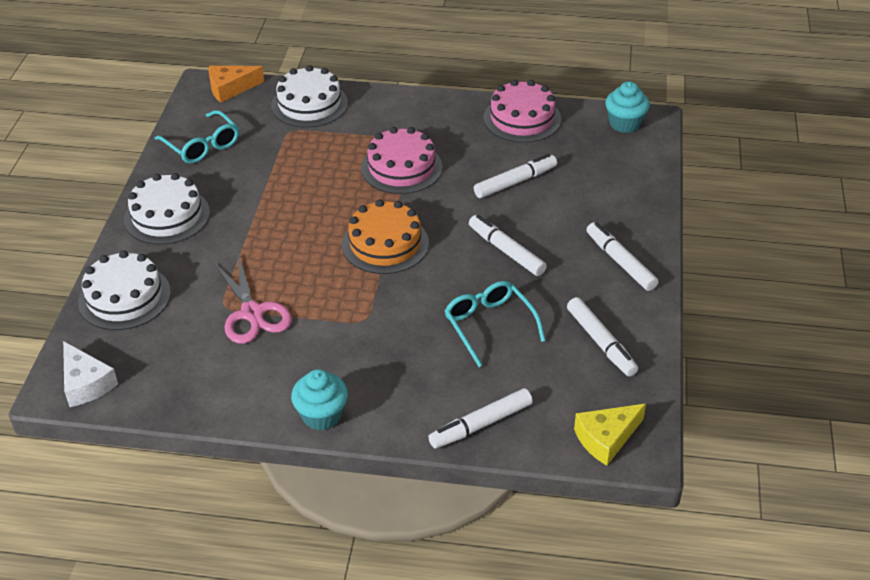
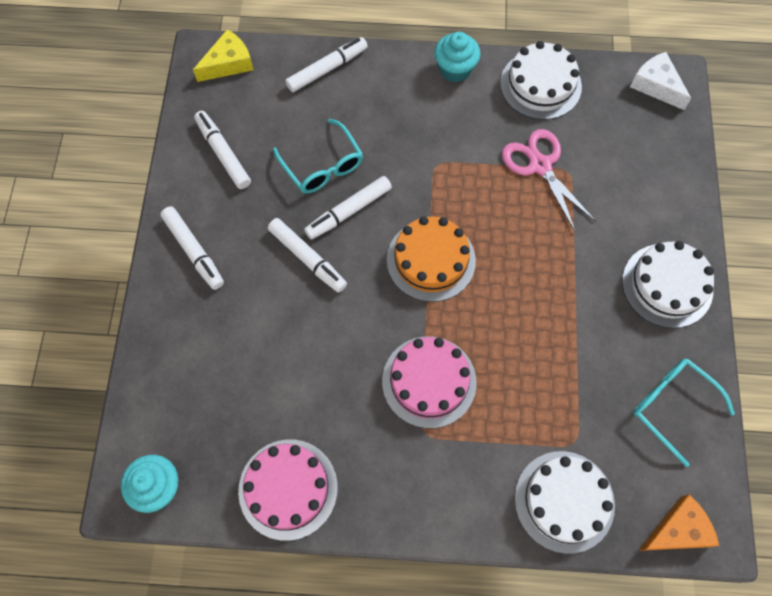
camera: 175 degrees right, 25 degrees up
white cake [78,250,171,330] -> white cake moved to [500,41,582,120]
white marker [474,154,557,198] -> white marker moved to [304,176,392,240]

